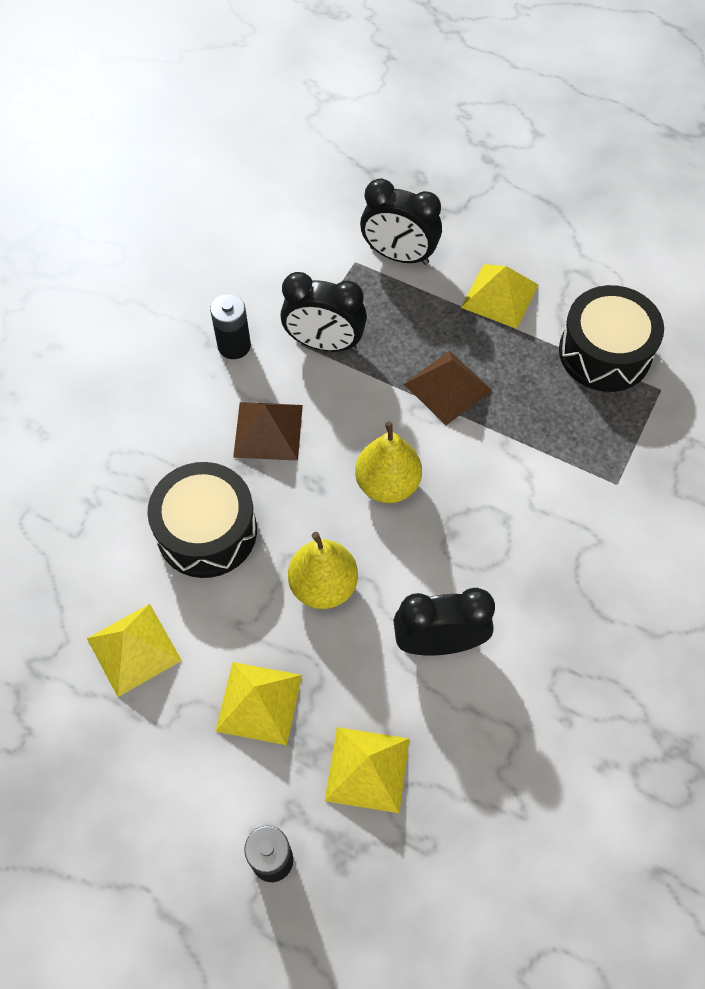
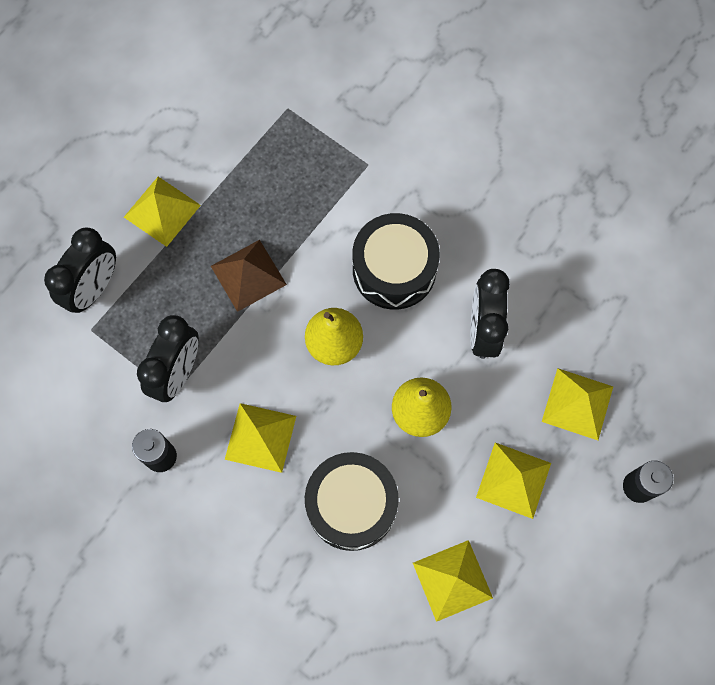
camera: 80 degrees left, 10 degrees up
brown pyramid [233,402,303,461] -> yellow pyramid [225,403,296,473]
black drum [559,285,664,392] -> black drum moved to [352,213,440,310]

